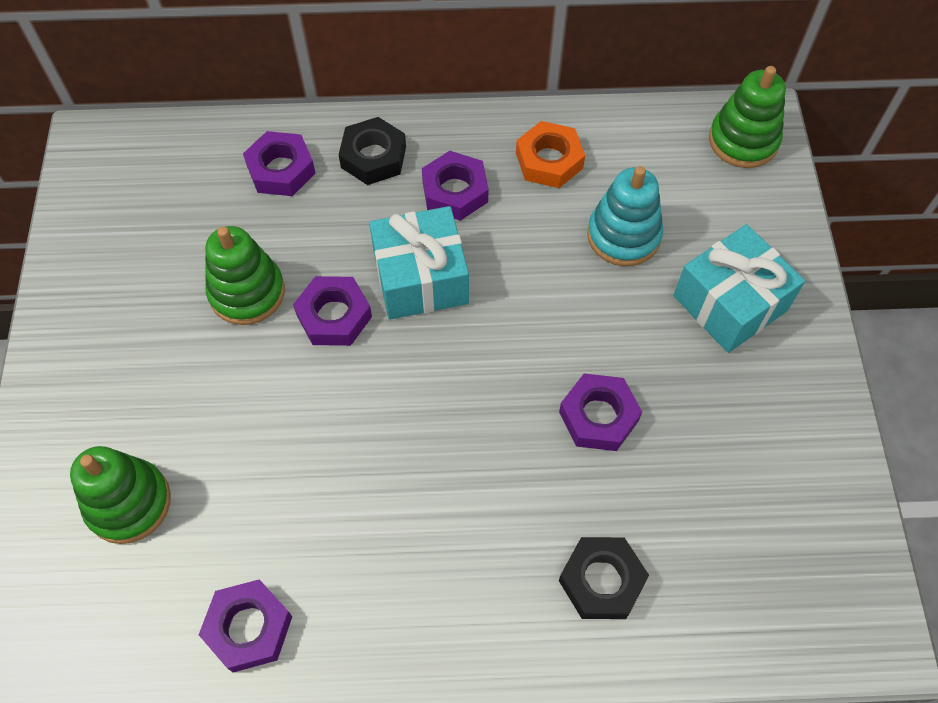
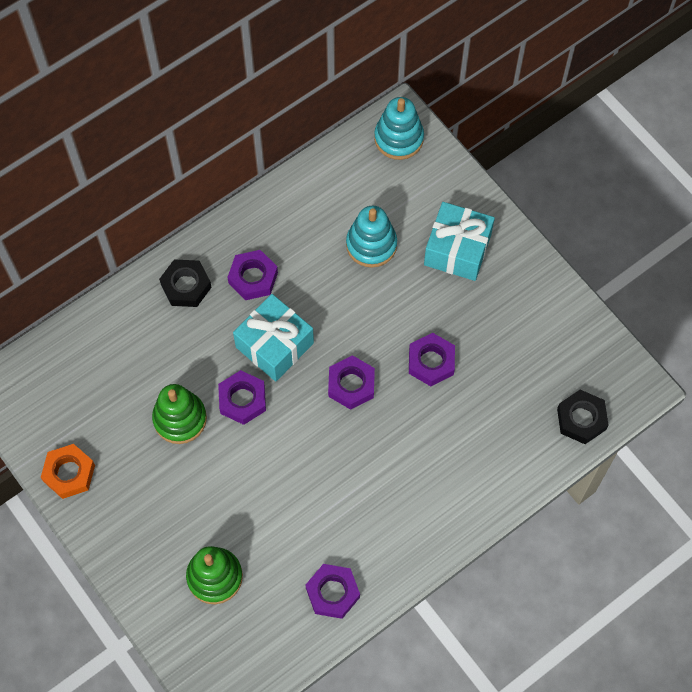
camera: 35 degrees left, 5 degrees up
purple nut [243,131,316,196] -> purple nut moved to [328,355,375,410]
orange nut [516,121,585,188] -> orange nut moved to [41,444,95,499]
black nut [559,537,649,619] -> black nut moved to [557,390,608,444]
green stacking toy [709,66,786,168] -> turquoise stacking toy [374,97,424,160]

